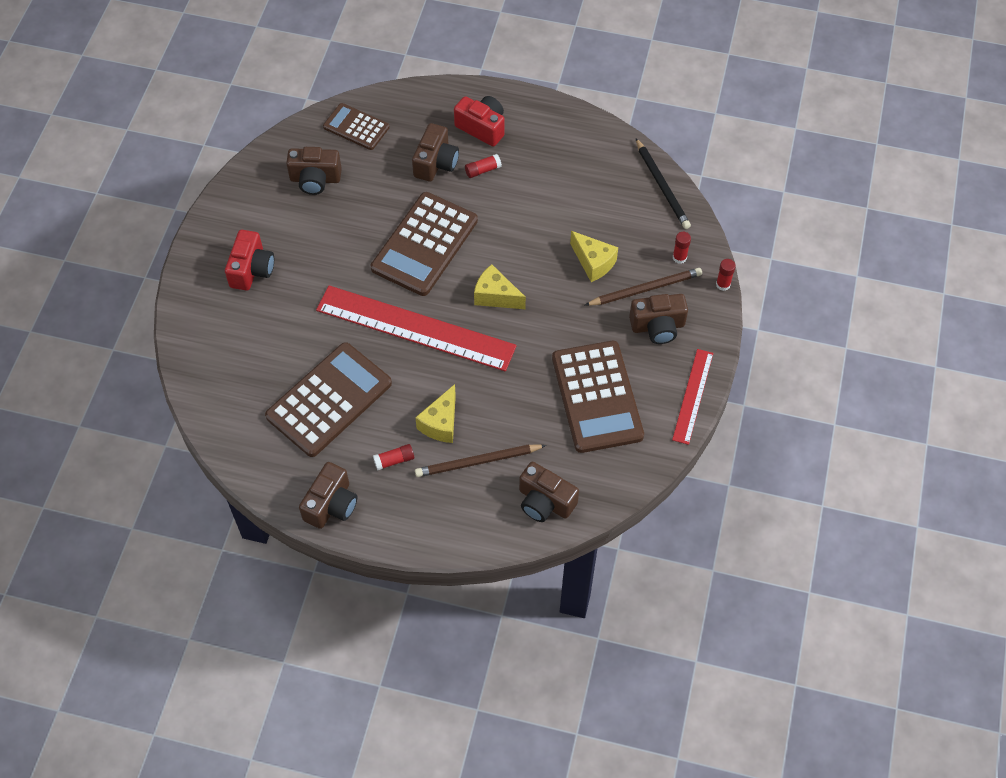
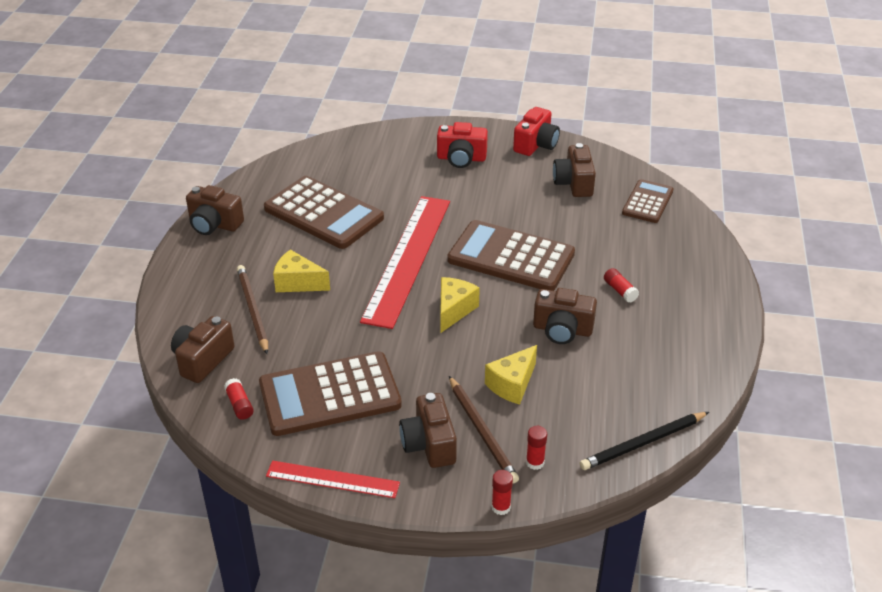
camera: 85 degrees right, 20 degrees down
red glue stick [373,444,414,471] -> red glue stick moved to [224,378,254,420]
brown camera [412,123,459,182] -> brown camera moved to [533,288,597,344]
red camera [454,96,505,147] -> red camera moved to [513,107,560,156]

